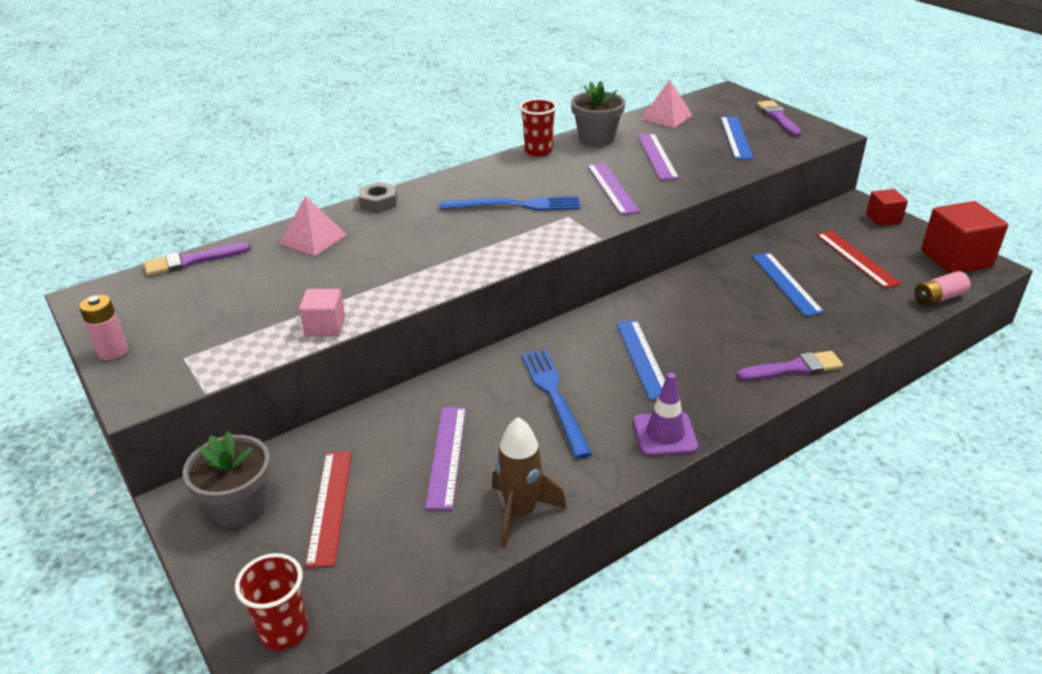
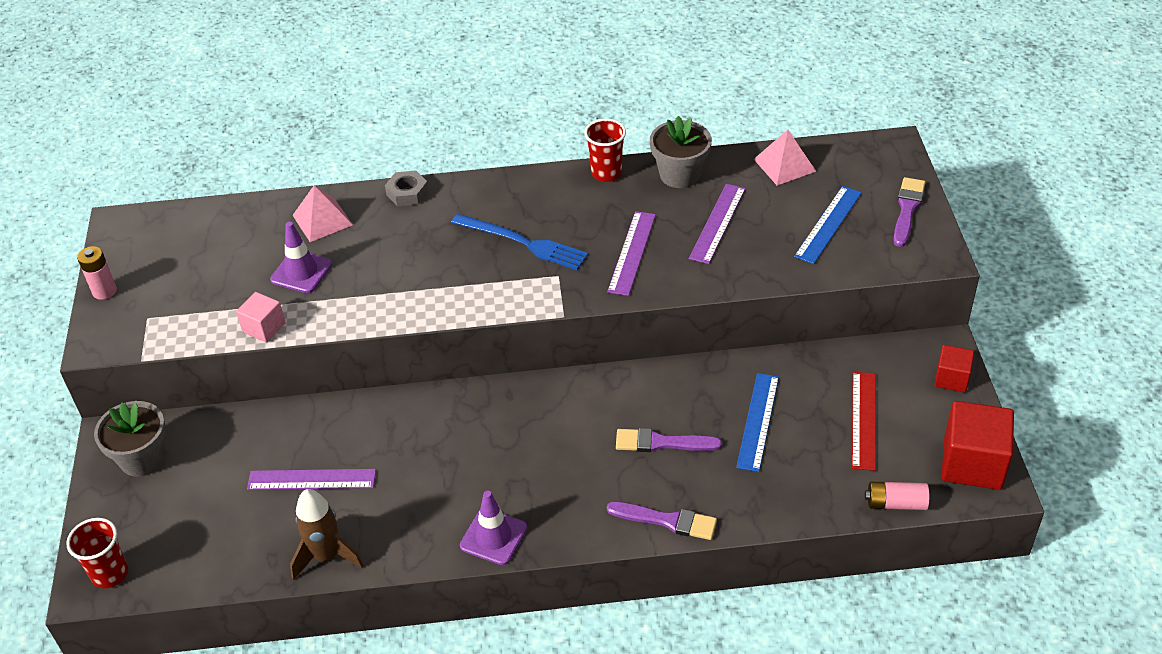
camera: 30 degrees right, 10 degrees up
purple brush [144,242,251,276] -> purple brush moved to [616,428,722,452]
red ruler [305,452,352,568] -> none
purple ruler [425,407,466,510] -> purple ruler turned 60 degrees clockwise [247,469,376,490]
blue fork [521,349,592,459] -> none
blue ruler [616,320,665,400] -> none
none -> purple traffic cone [270,222,332,293]

